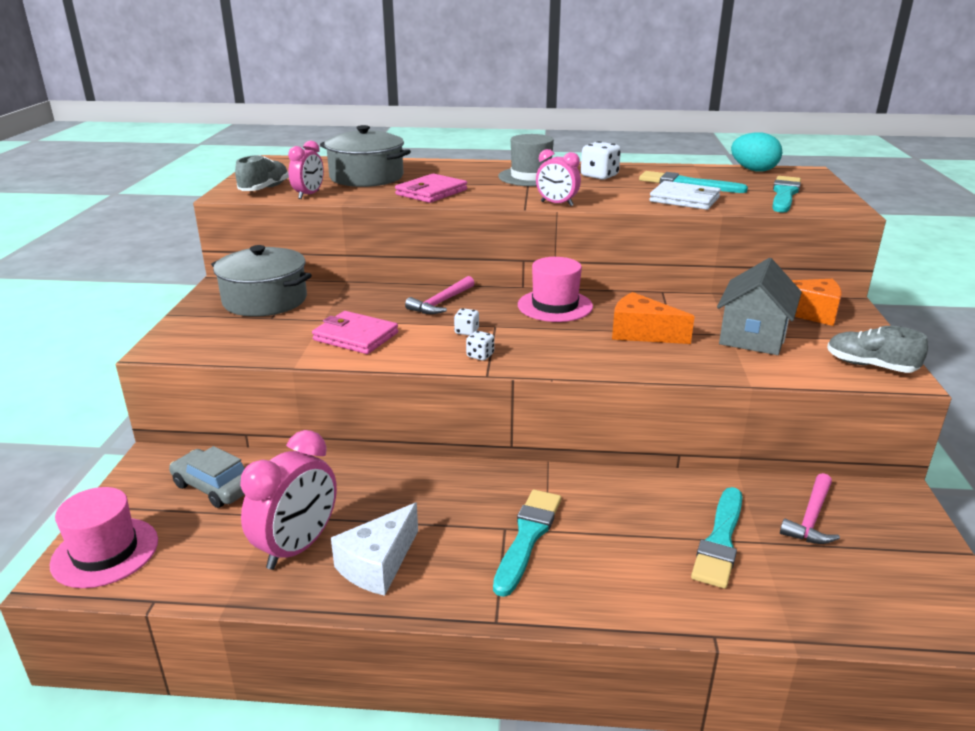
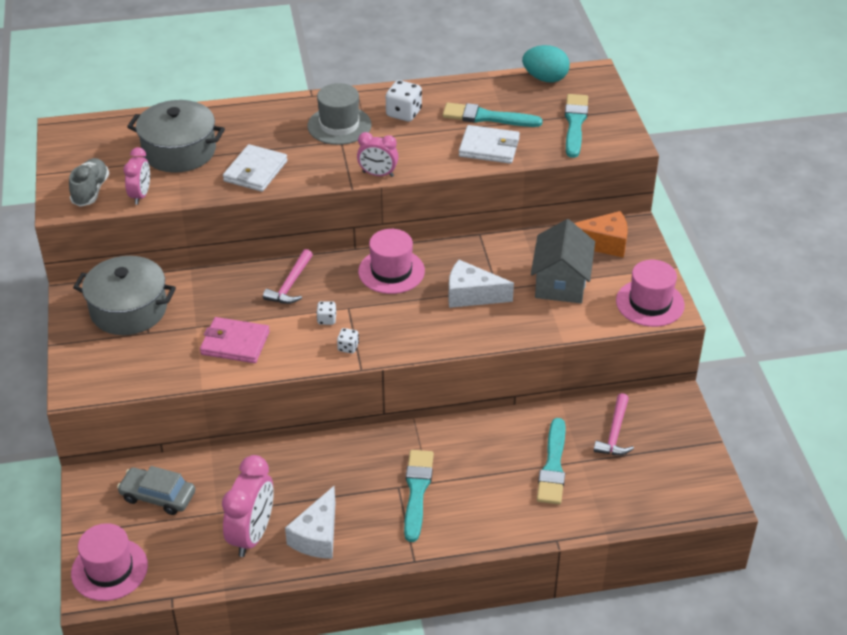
camera: 15 degrees left, 15 degrees up
pink wallet [395,174,467,203] -> white wallet [223,144,287,192]
orange cheese [612,292,695,344] -> white cheese [448,260,514,308]
grey shoe [827,326,928,373] -> pink hat [616,260,685,327]

